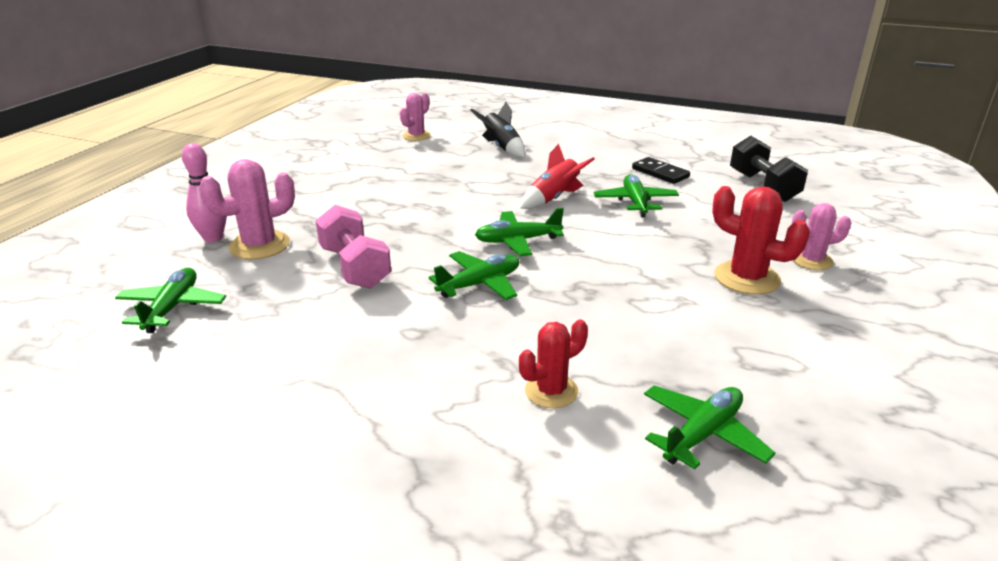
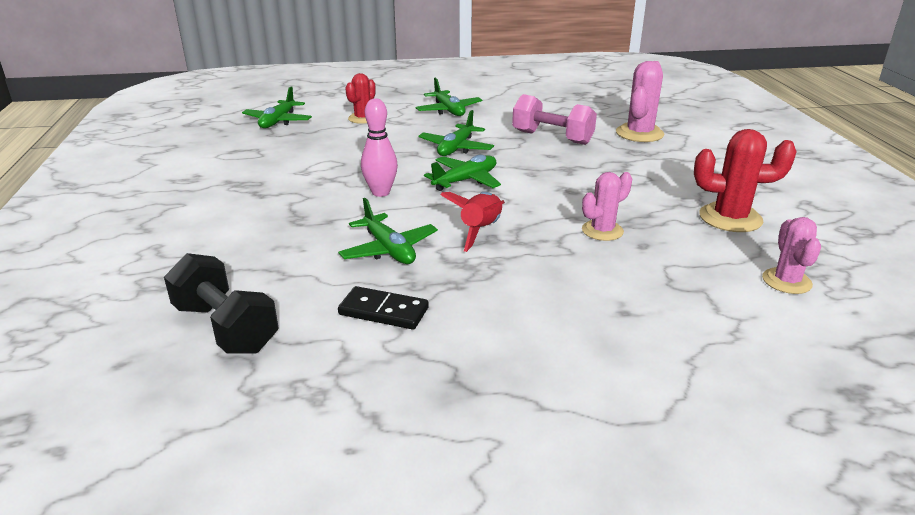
camera: 150 degrees right, 0 degrees up
green plane [115,268,226,333] -> green plane moved to [416,78,482,116]
pink bowling pin [182,143,227,242] -> pink bowling pin moved to [361,98,398,197]
black rocket [471,102,526,157] -> none
red cactus [712,186,810,295] -> red cactus moved to [694,129,797,232]
pink cactus [792,203,851,270] -> pink cactus moved to [582,172,632,241]

